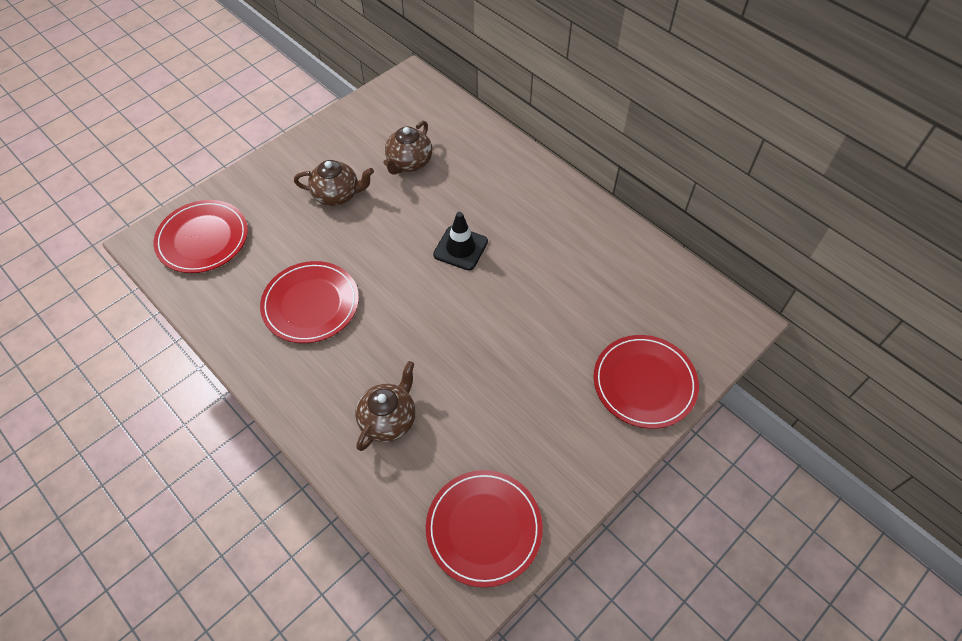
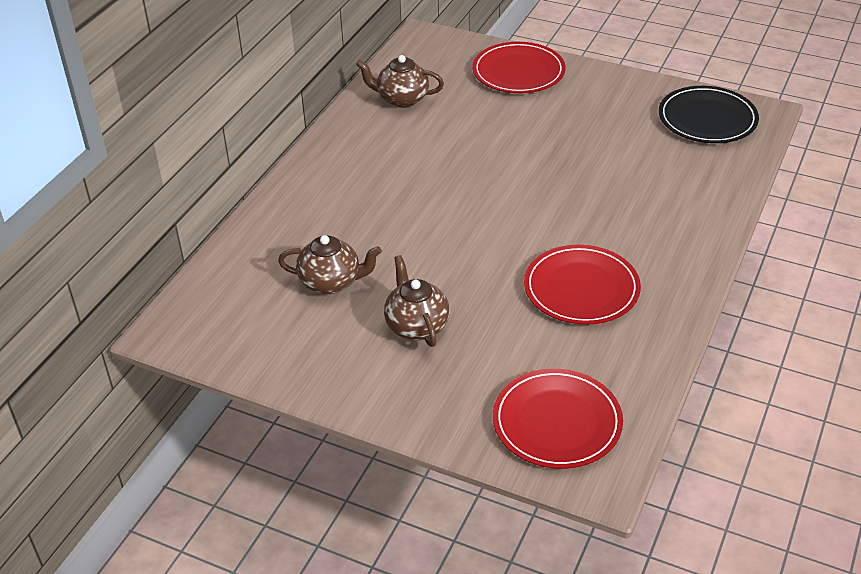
camera: 110 degrees left, 15 degrees down
brown teapot [355,361,415,451] -> brown teapot moved to [356,55,444,108]
red plate [426,470,543,587] -> black plate [659,86,759,143]
black traffic cone [433,212,488,270] -> none

